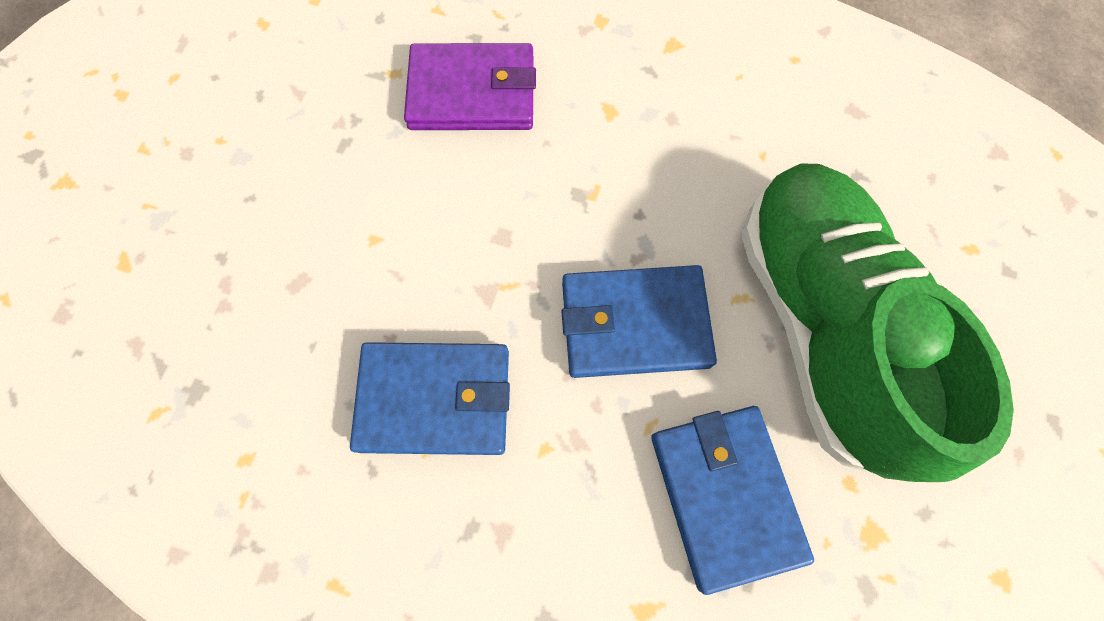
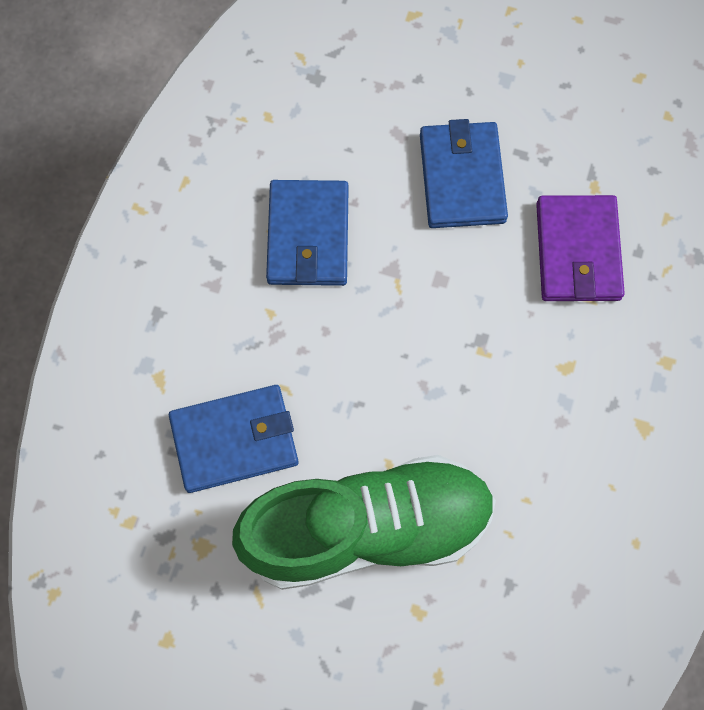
camera: 90 degrees right, 0 degrees up
blue wallet [561,265,717,378] -> blue wallet moved to [420,119,508,228]

